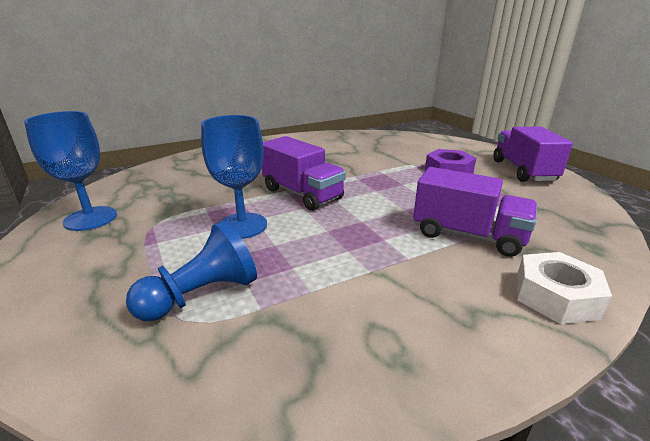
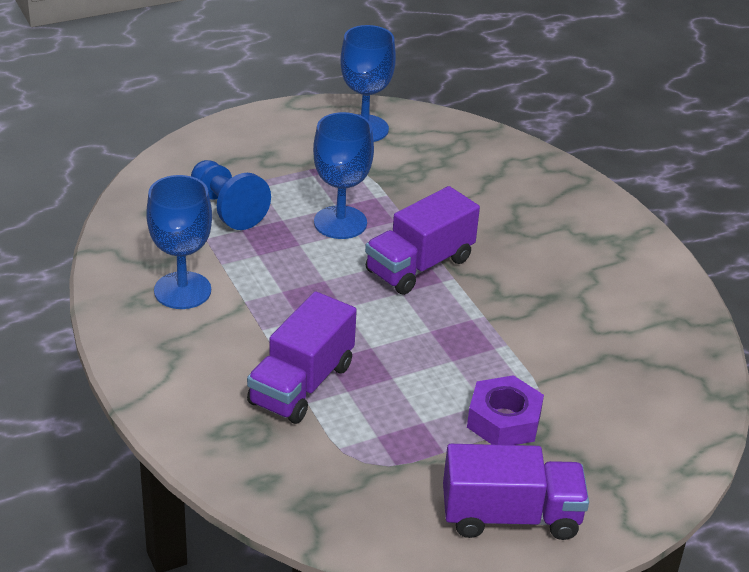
camera: 90 degrees right, 10 degrees up
white nut [517,252,612,324] -> none
none -> blue goblet [146,175,212,309]

